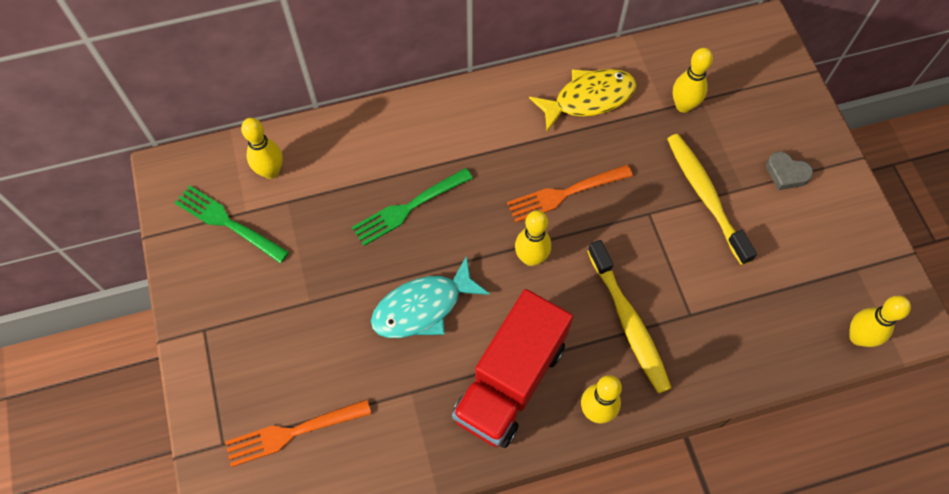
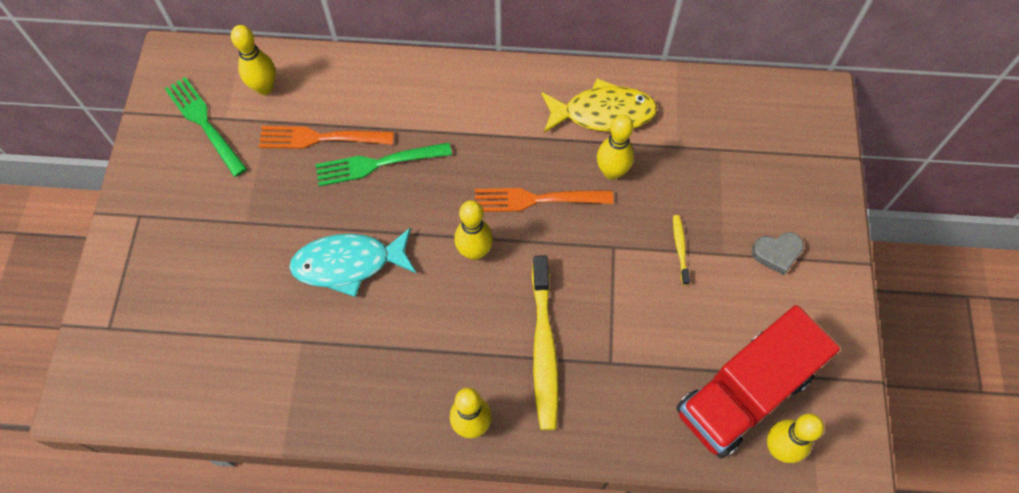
camera: 20 degrees right, 0 degrees up
orange fork [225,399,371,467] -> orange fork moved to [259,126,394,149]
red truck [452,289,573,448] -> red truck moved to [676,305,840,459]
yellow toothbrush [667,134,757,265] -> yellow toothbrush [673,215,690,285], size x0.45
yellow bowling pin [673,48,713,113] -> yellow bowling pin moved to [597,115,634,180]
grey heart [766,151,813,190] -> grey heart turned 60 degrees counterclockwise [752,232,804,275]

